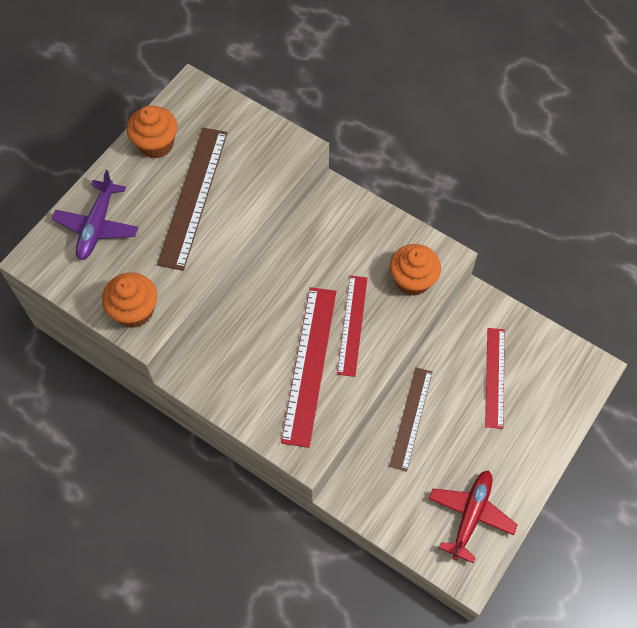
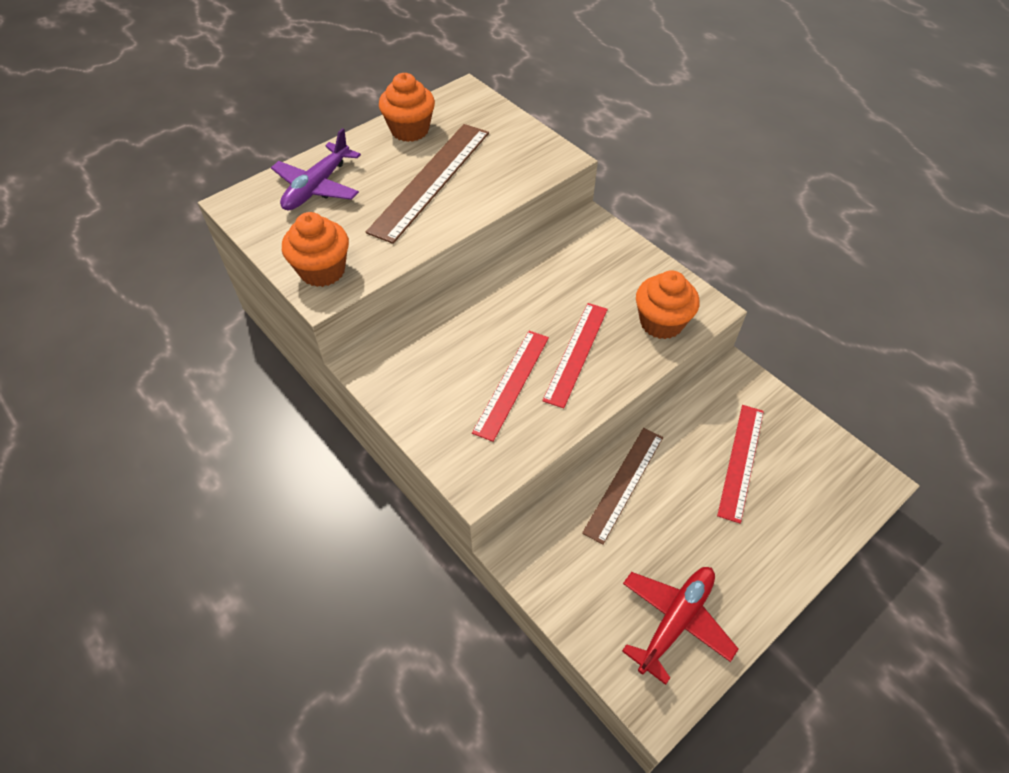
camera: 15 degrees right, 10 degrees down
red ruler [281,287,336,448] -> red ruler [472,331,549,442], size x0.66

